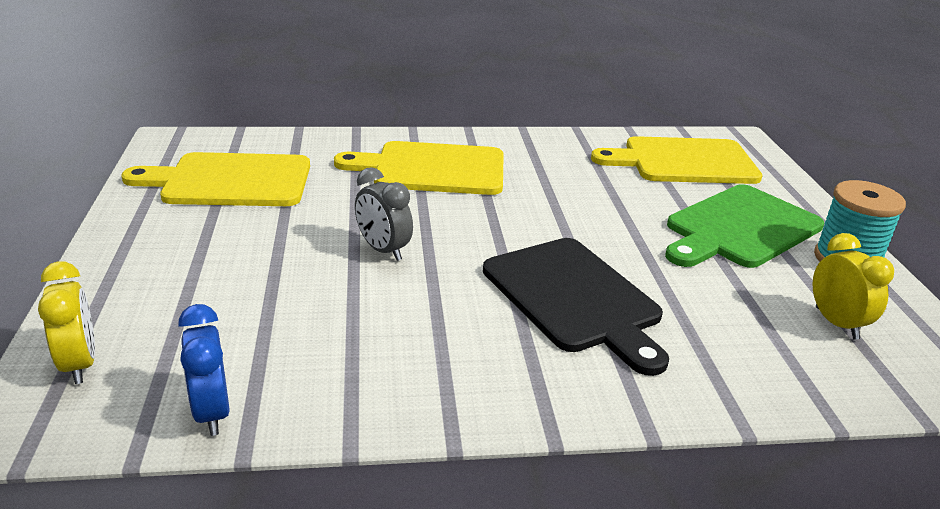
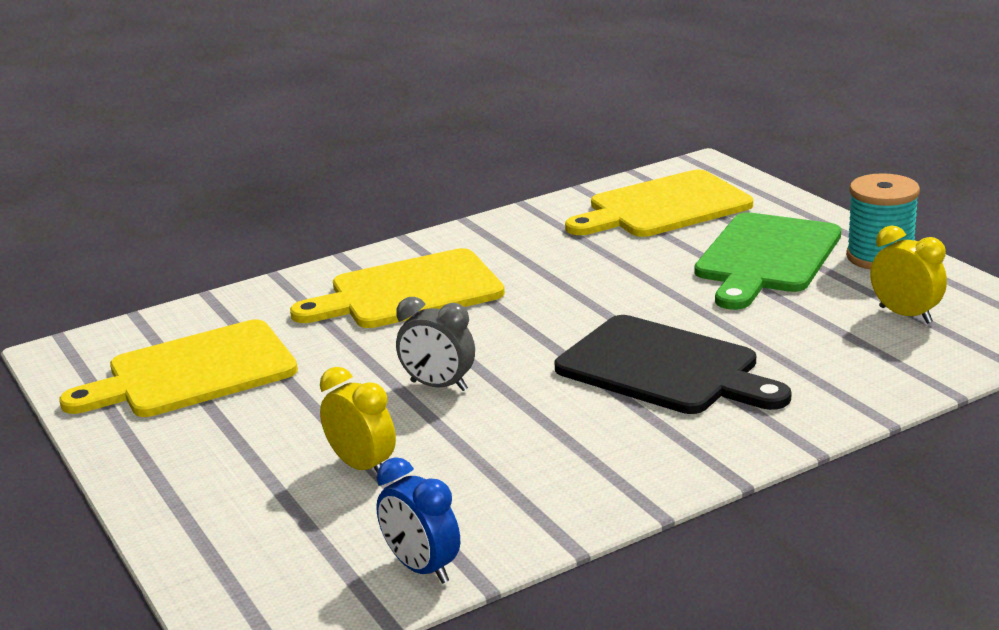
camera: 20 degrees left, 5 degrees down
yellow clock [38,261,95,384] -> yellow clock moved to [320,367,396,472]

